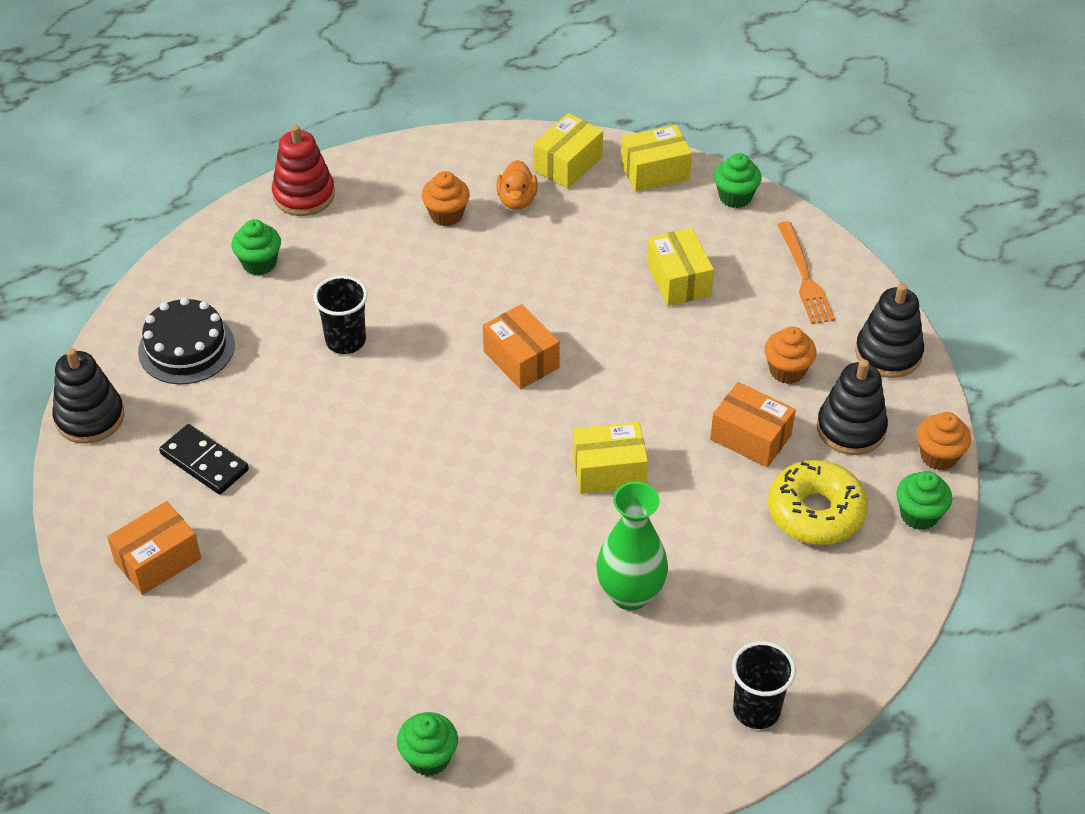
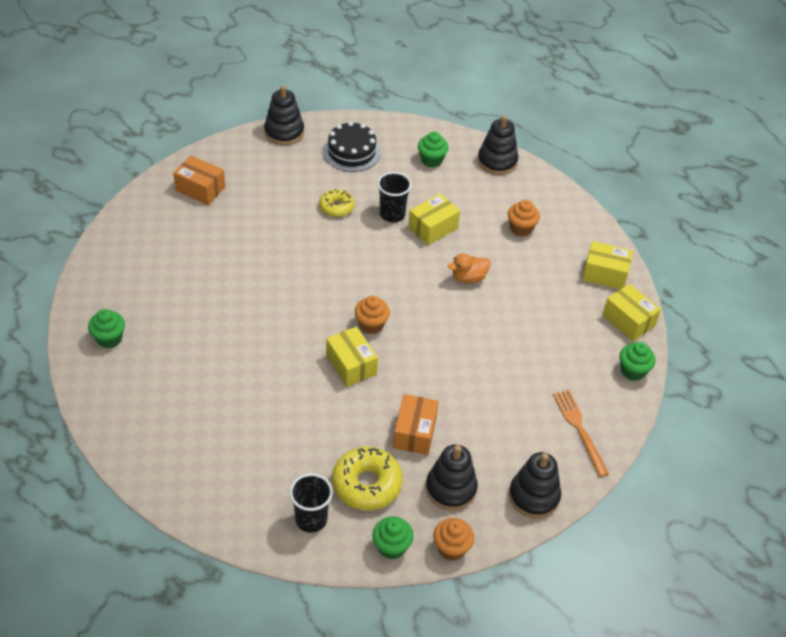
camera: 65 degrees right, 0 degrees up
black domino [159,424,249,494] -> none
red stacking toy [272,125,335,216] -> black stacking toy [478,115,518,175]
orange box [483,304,560,389] -> none
orange duck [496,160,538,210] -> orange duck moved to [448,253,490,284]
green vase [596,482,668,610] -> none
yellow box [647,228,714,306] -> yellow box moved to [408,194,460,245]
black cup [732,641,796,729] -> black cup moved to [289,473,333,533]
orange cupcake [764,327,816,384] -> orange cupcake moved to [355,296,390,334]
orange fork [777,221,835,324] -> orange fork turned 105 degrees clockwise [553,390,609,477]
none -> yellow donut [319,189,354,217]

